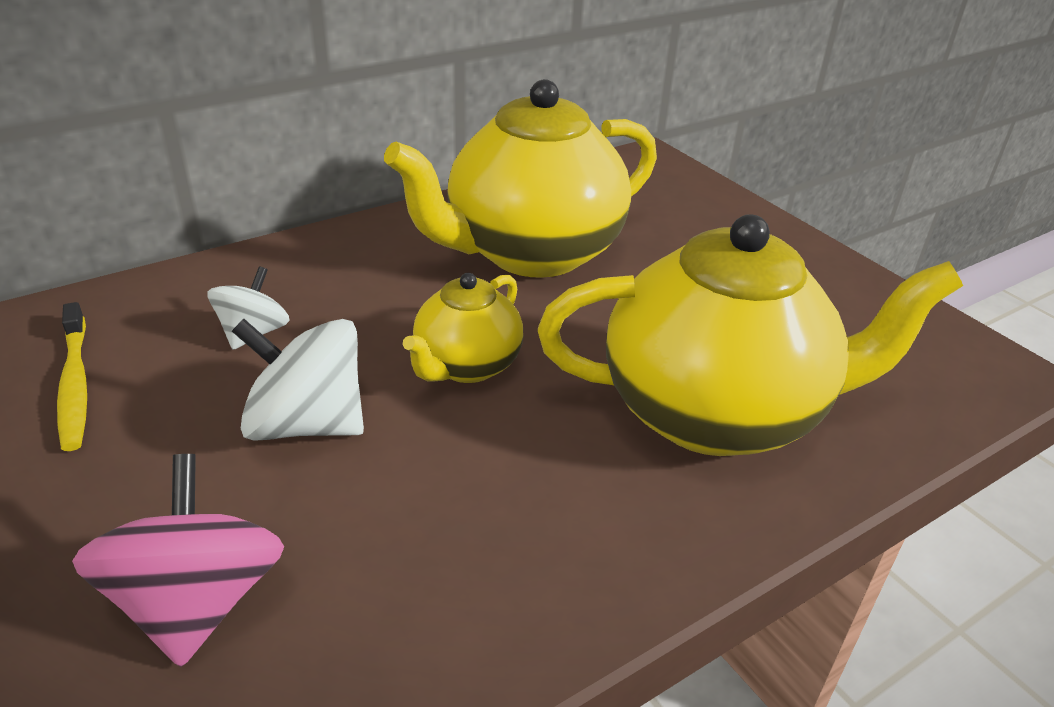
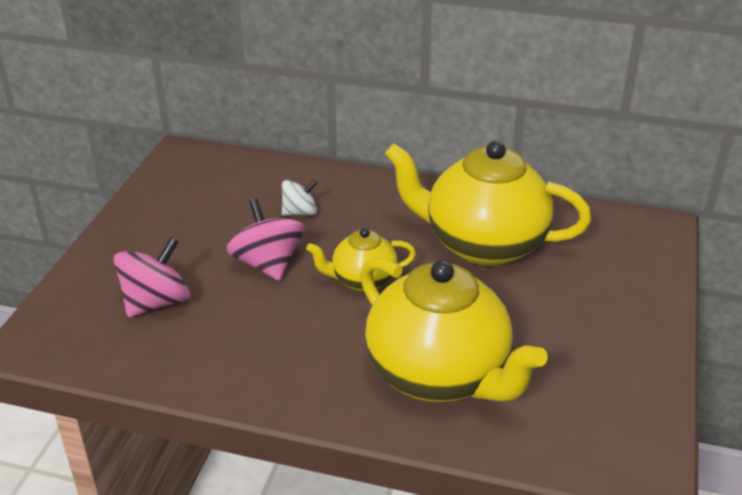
camera: 50 degrees right, 0 degrees up
yellow toothbrush [57,302,87,451] -> none
white spinning top [232,319,364,441] -> pink spinning top [227,199,305,281]

